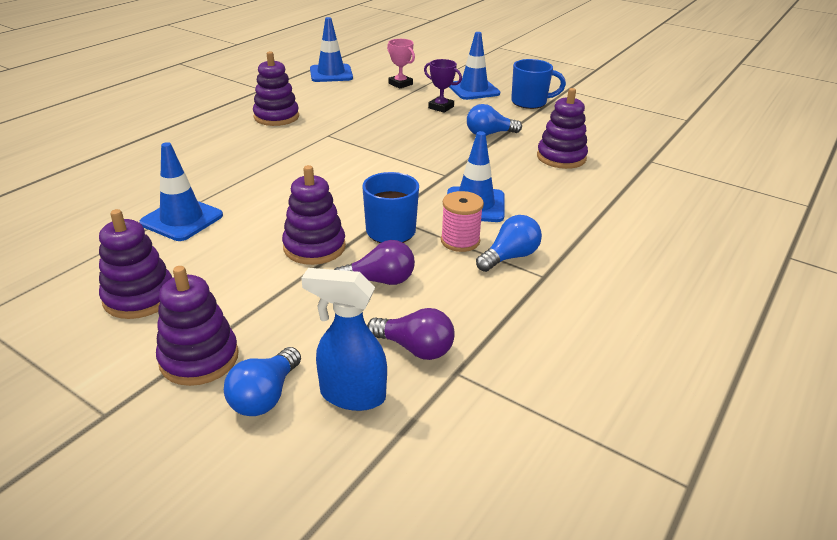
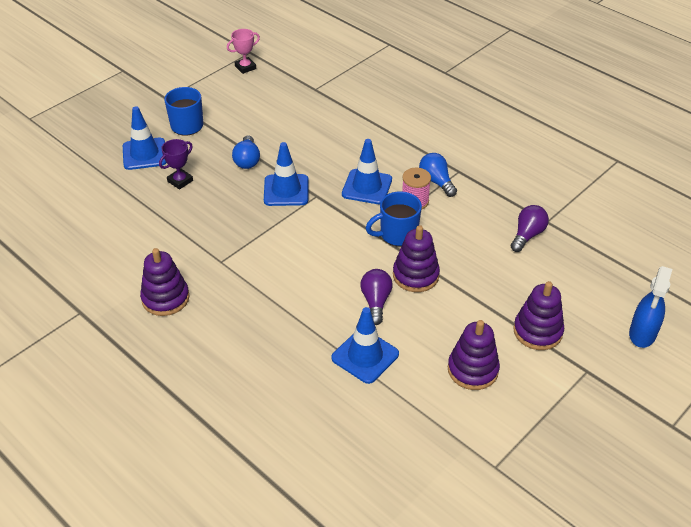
camera: 80 degrees left, 10 degrees up
blue light bulb [224,347,301,416] -> none
blue spray bottle [301,268,387,411] -> blue spray bottle moved to [629,266,673,348]
blue traffic cone [310,17,353,82] -> blue traffic cone moved to [264,142,308,206]
purple light bulb [334,240,415,285] -> purple light bulb moved to [360,269,393,325]
pink trophy [387,39,415,89] -> pink trophy moved to [227,29,260,74]
purple stacking toy [537,88,588,169] -> none

